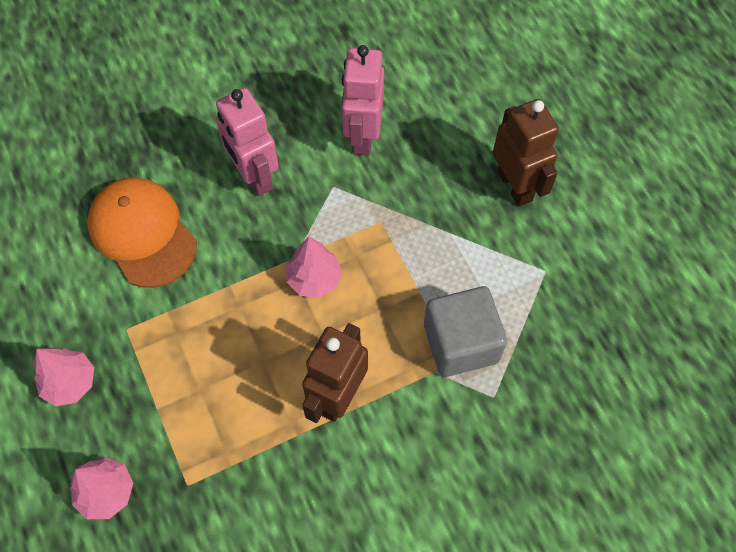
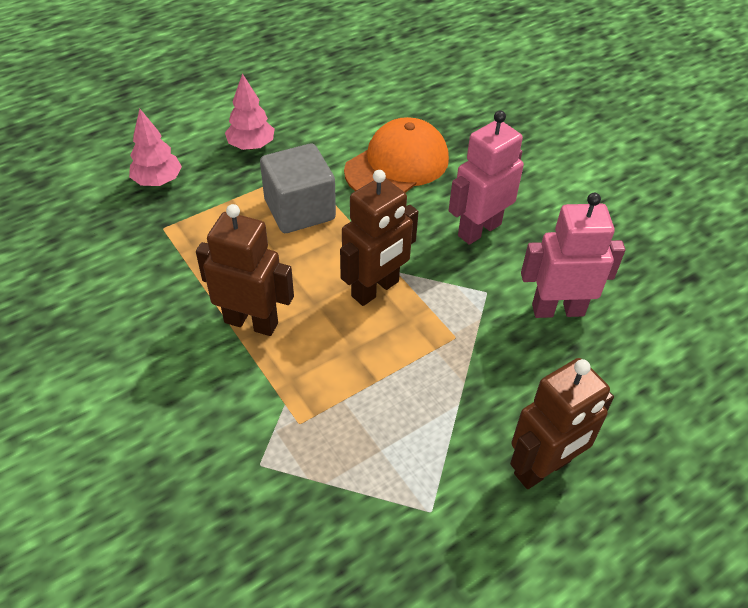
camera: 80 degrees right, 15 degrees down
pink tree [287,236,342,298] -> brown robot [340,170,419,306]
grey cube [424,286,507,377] -> grey cube moved to [260,144,336,233]

